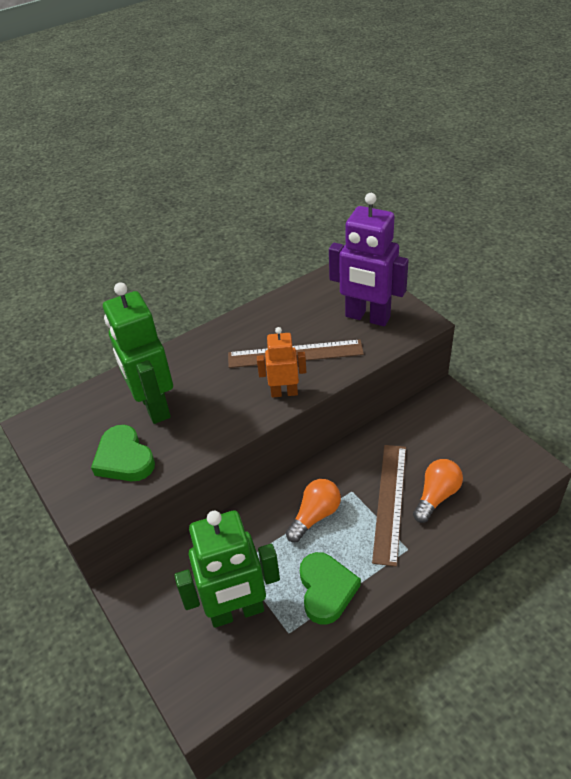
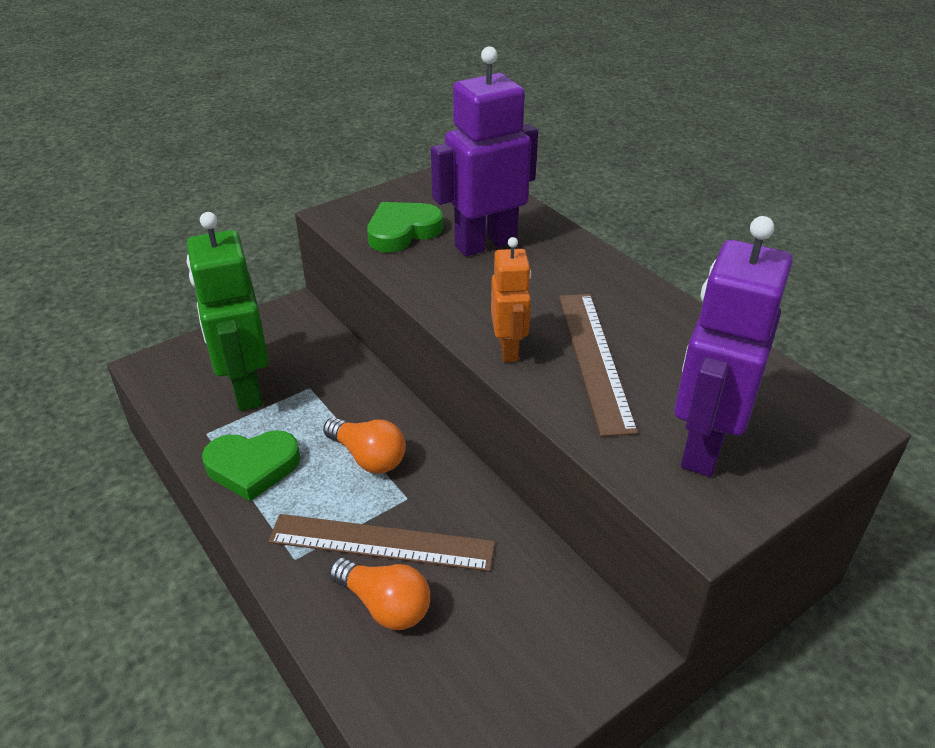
camera: 85 degrees right, 5 degrees down
green robot [103,282,173,424] -> purple robot [431,46,538,257]

